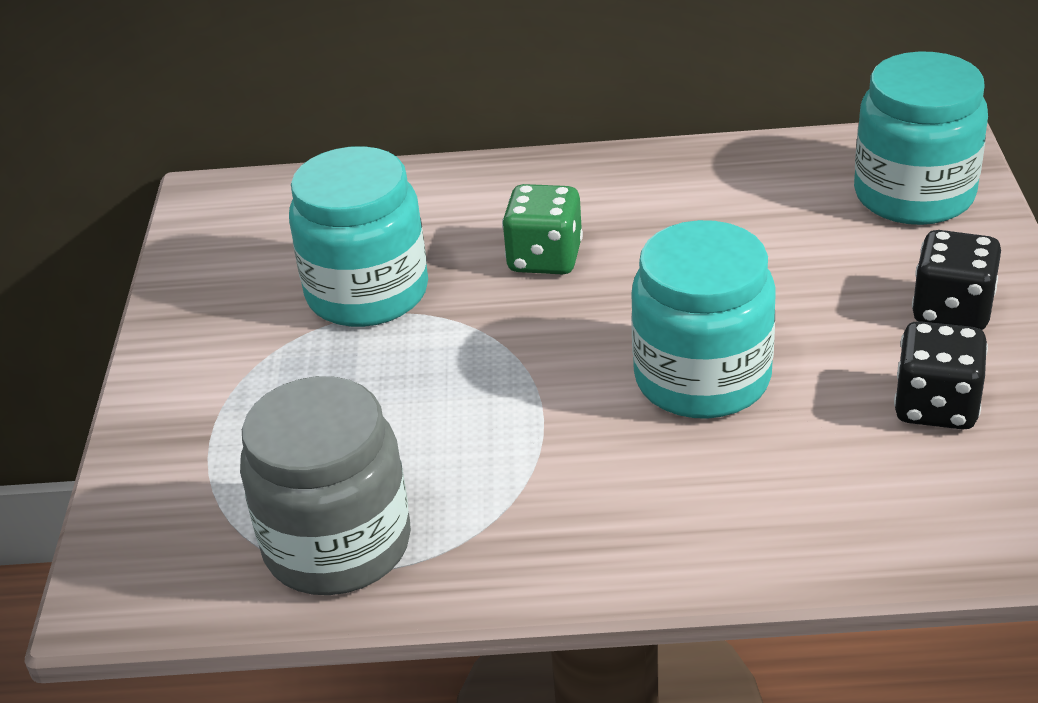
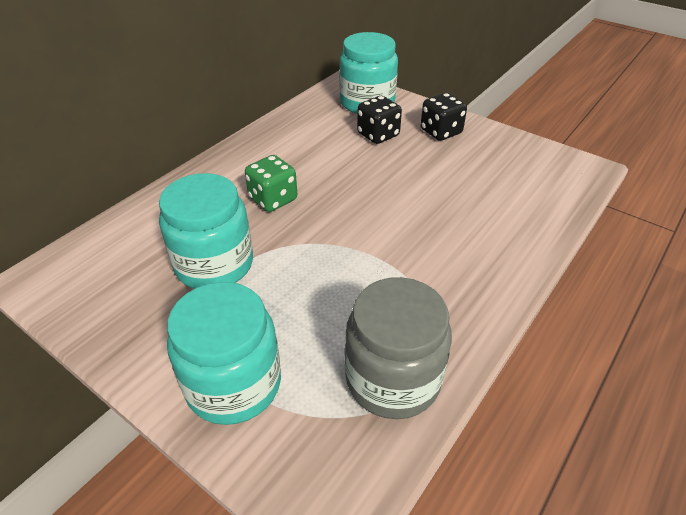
camera: 55 degrees left, 5 degrees up
turquoise jar [631,220,776,419] -> turquoise jar moved to [167,282,281,425]
black dice [894,321,988,429] -> black dice moved to [357,96,402,144]

